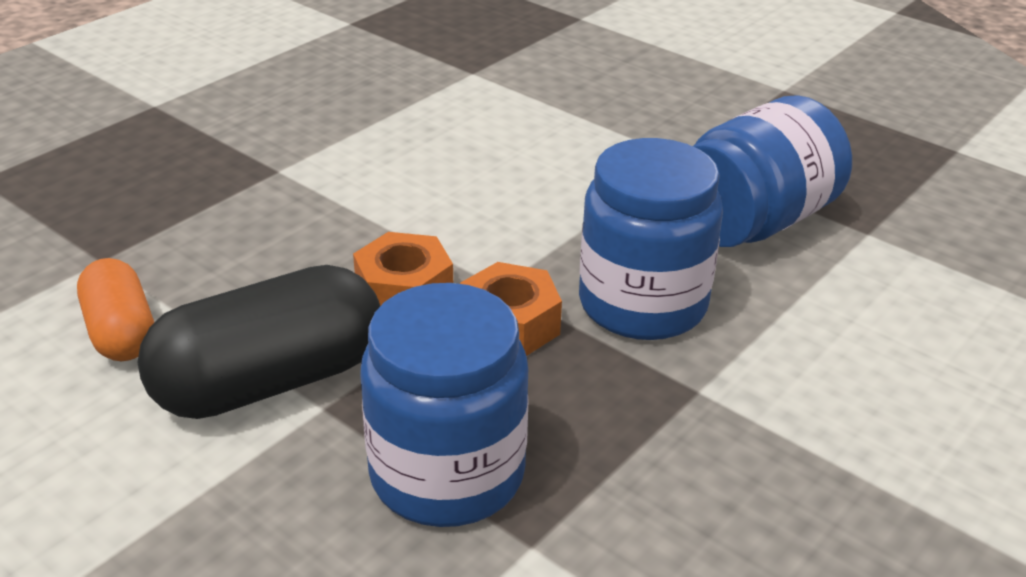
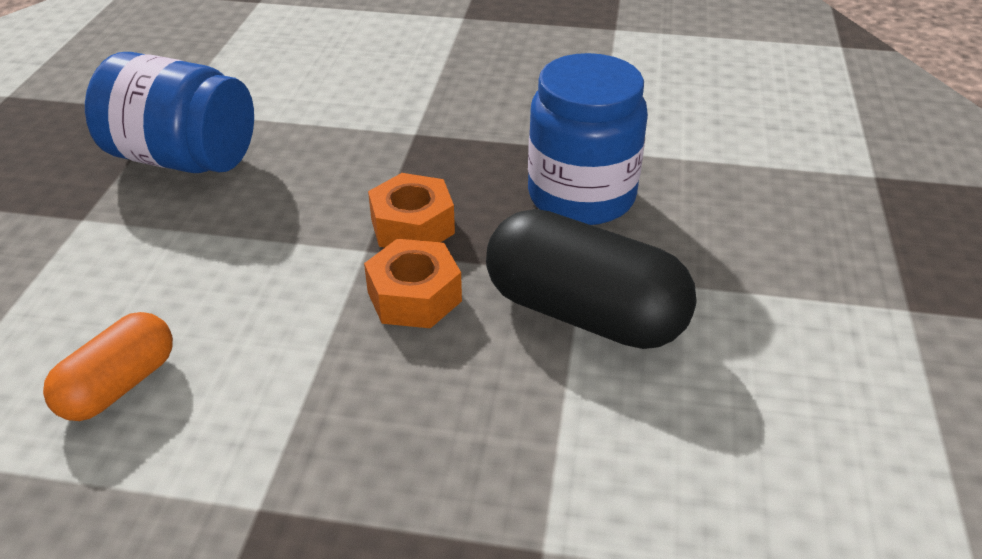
camera: 120 degrees left, 5 degrees up
orange capsule [77,258,154,361] -> orange capsule moved to [43,312,173,421]
blue jar [579,138,723,340] -> none

